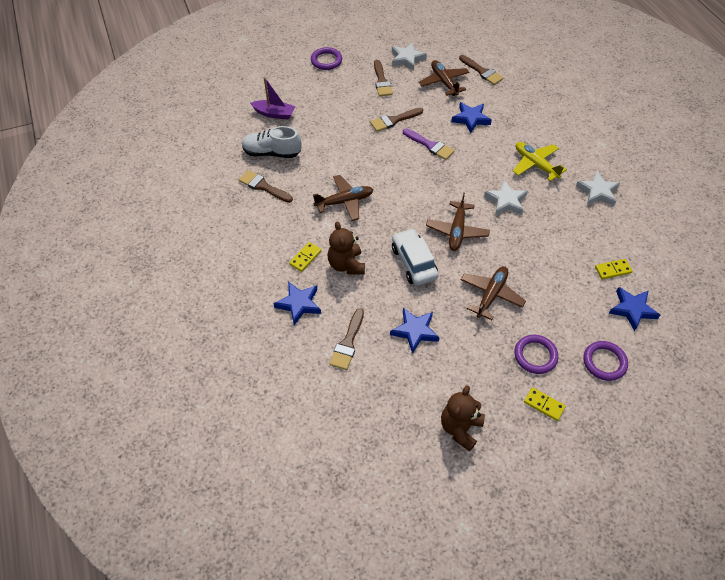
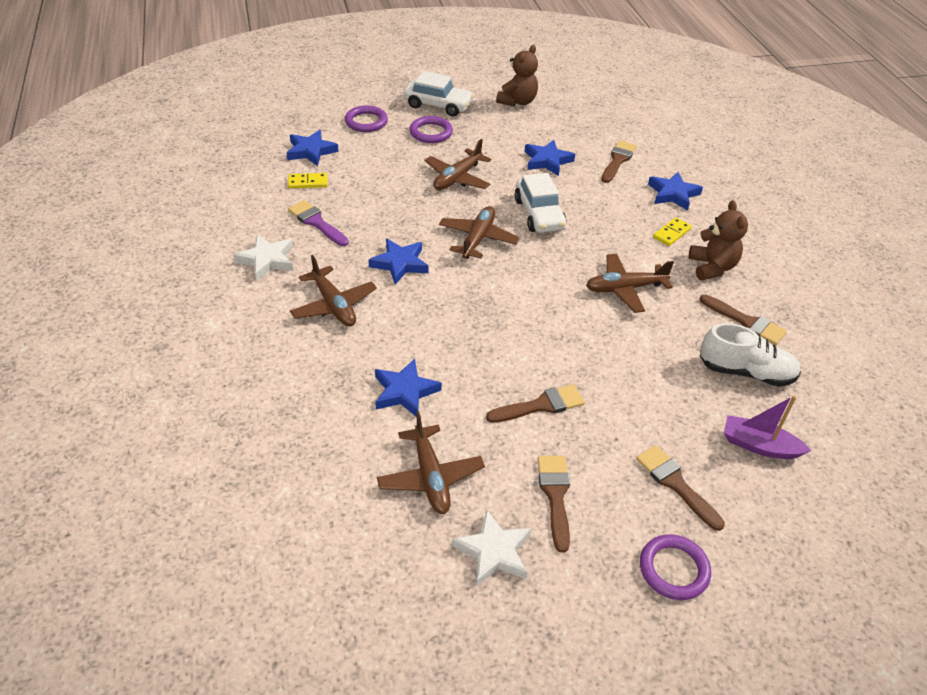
camera: 175 degrees left, 10 degrees down
brown teddy bear [328,222,365,274] -> brown teddy bear moved to [689,200,748,280]
purple brush [403,128,454,160] -> purple brush moved to [288,200,349,246]
brown brush [459,55,504,85] -> brown brush moved to [636,445,725,531]
white star [484,180,528,216] -> blue star [369,239,429,284]
yellow plane [513,142,567,181] -> brown plane [290,255,377,327]
yellow domino [524,387,566,421] -> white car [404,71,474,117]

